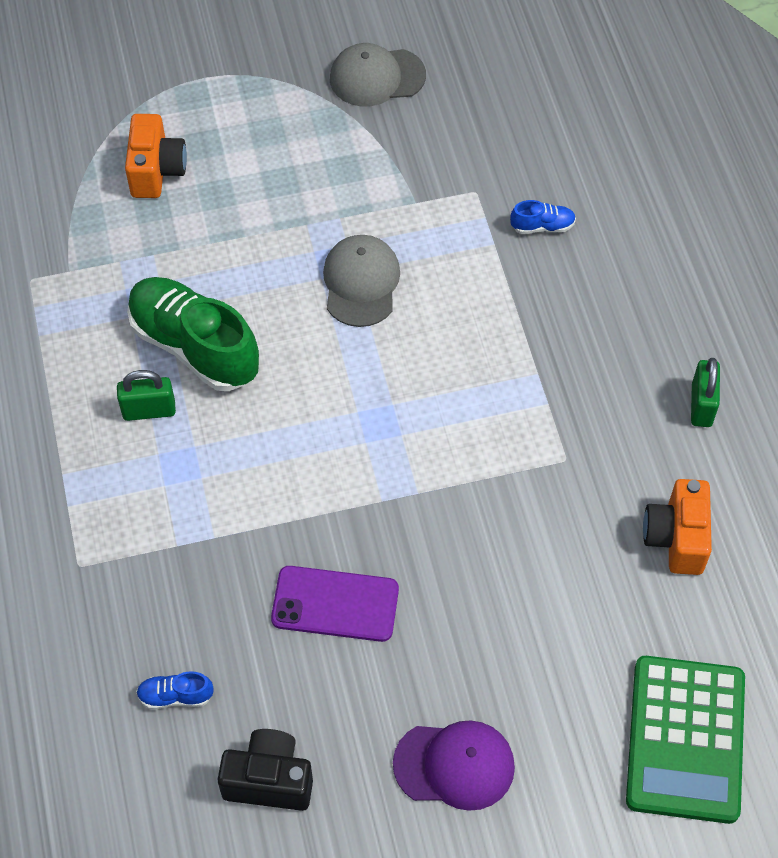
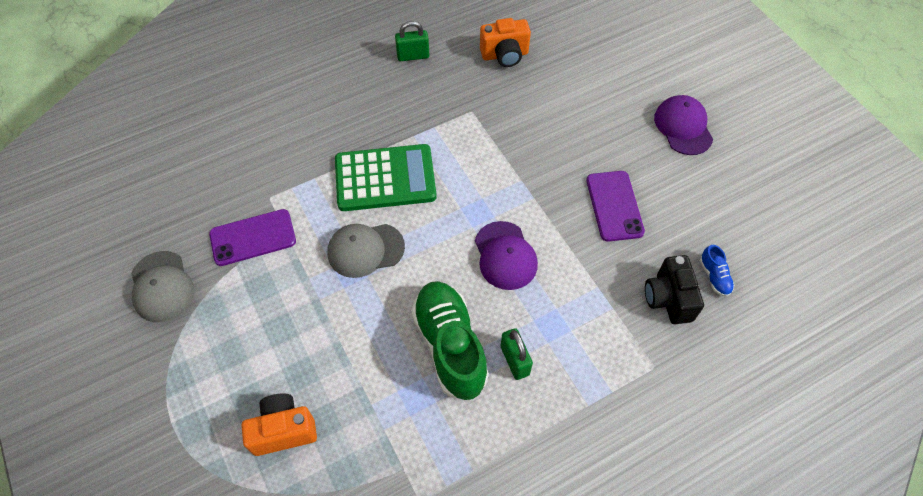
camera: 105 degrees left, 0 degrees up
green shoe [127,277,259,391] -> green shoe turned 135 degrees clockwise [411,281,489,400]
black camera [218,729,313,811] -> black camera moved to [645,255,704,324]
blue shoe [510,200,576,234] -> none
green calculator [626,656,745,824] -> green calculator moved to [335,144,437,211]
none -> purple phone [209,209,296,266]
none -> purple cap [475,221,538,290]

